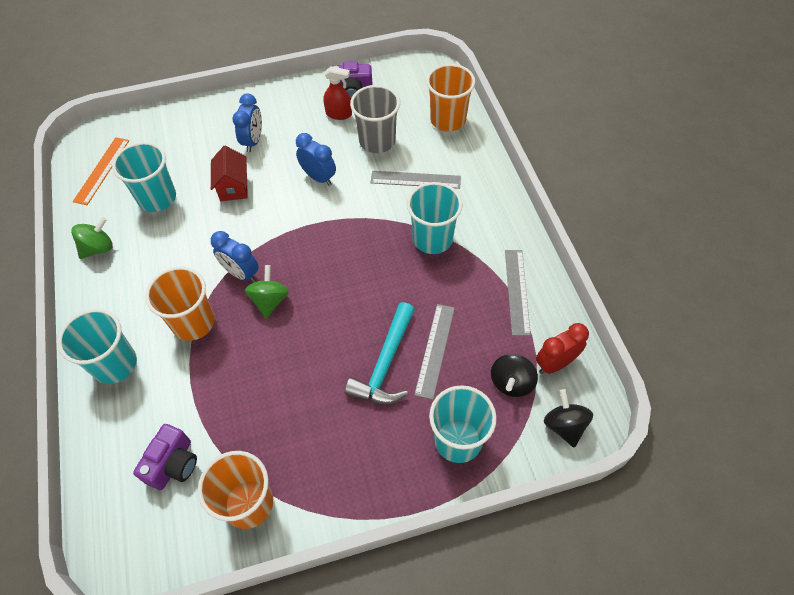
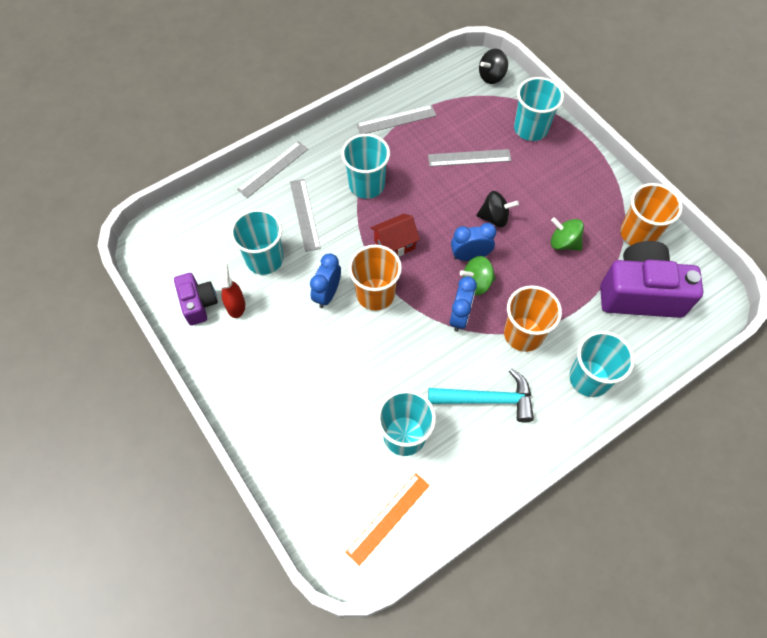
camera: 110 degrees left, 5 degrees up
green spinning top [71,217,113,259] -> green spinning top moved to [551,217,584,251]
orange ruler [73,137,129,205] -> orange ruler turned 45 degrees counterclockwise [345,473,430,566]
purple camera [133,424,197,490] -> purple camera [600,241,703,318], size x1.85
red house [211,146,248,201] -> red house moved to [371,214,420,257]
blue clock [232,94,262,152] -> blue clock moved to [451,223,497,261]
turquoise hammer [345,302,415,404] -> turquoise hammer moved to [428,368,534,423]
grey cup [350,85,400,153] -> turquoise cup [230,209,284,275]
orange cup [426,64,475,131] -> orange cup moved to [348,245,402,311]
black spinning top [491,354,538,397] -> black spinning top moved to [476,191,519,227]
red clock [536,323,589,374] -> none
none -> grey ruler [237,141,308,198]

